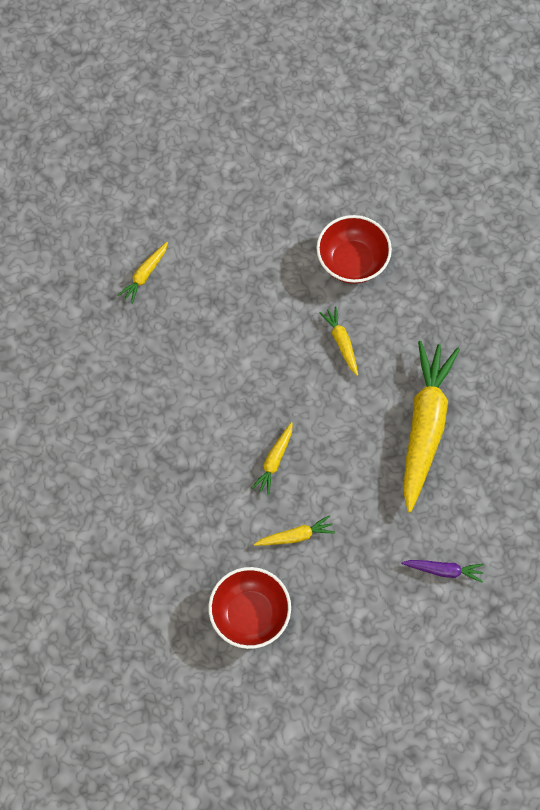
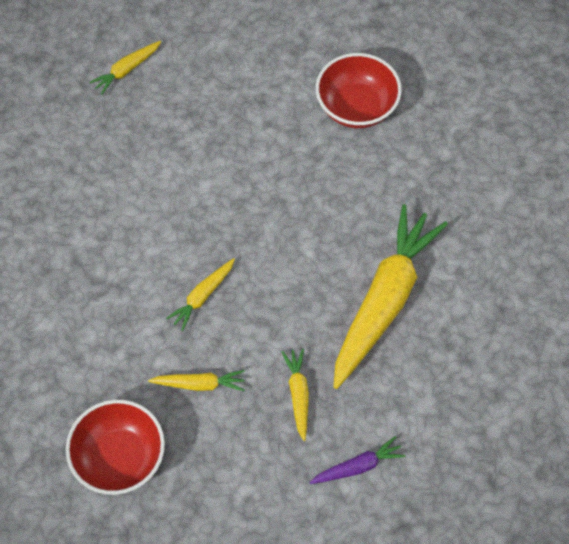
camera: 15 degrees right, 5 degrees down
yellow carrot [320,306,358,376] -> yellow carrot moved to [282,349,309,441]
purple carrot [401,560,484,582] -> purple carrot turned 45 degrees counterclockwise [310,436,405,484]

